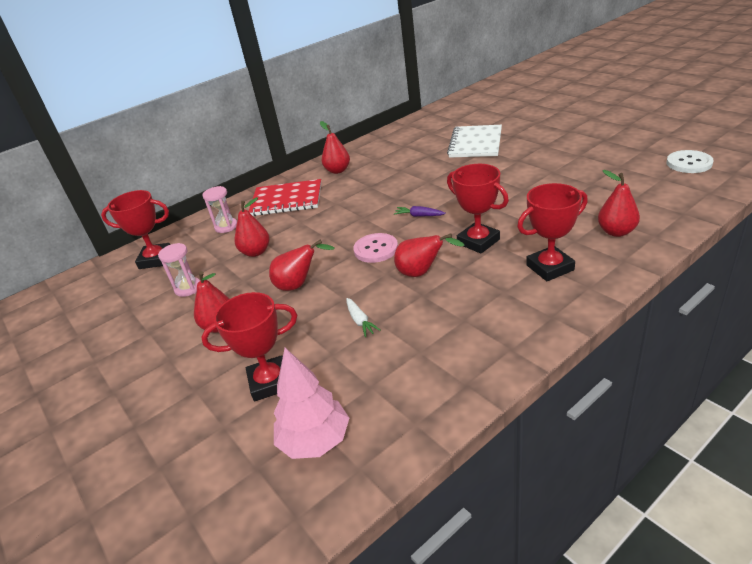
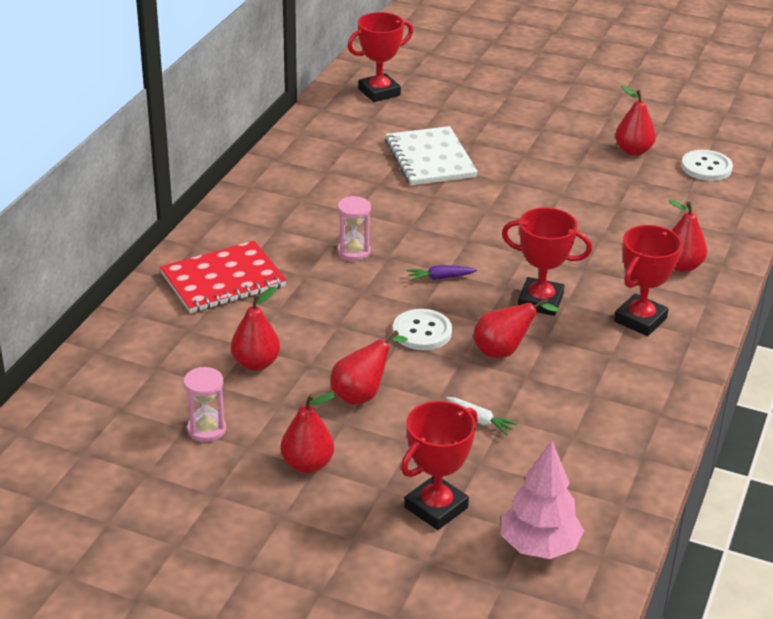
camera: 35 degrees left, 0 degrees up
red trophy [101,190,170,269] -> red trophy moved to [347,12,413,102]
pink hourglass [202,186,237,233] -> pink hourglass moved to [337,196,371,261]
red pear [320,121,350,174] -> red pear moved to [615,86,656,156]
pink button [353,233,398,263] -> white button [393,309,452,350]

